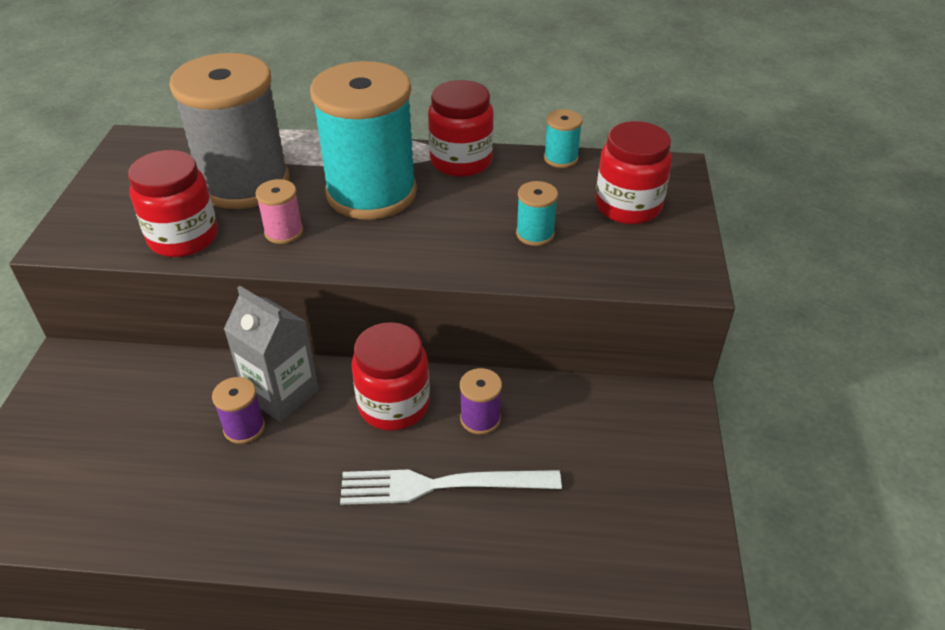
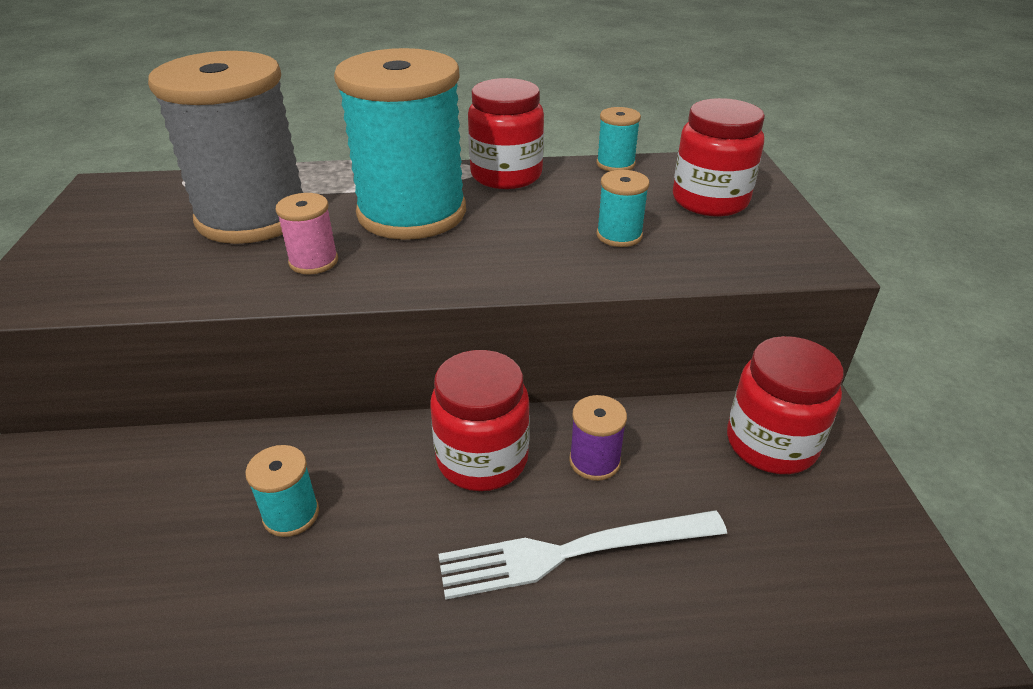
camera: 10 degrees left, 5 degrees down
red jar [128,150,218,257] -> red jar moved to [727,336,843,474]
purple spool [212,377,265,444] -> turquoise spool [245,445,319,537]
grey carton [224,286,319,422] -> none

